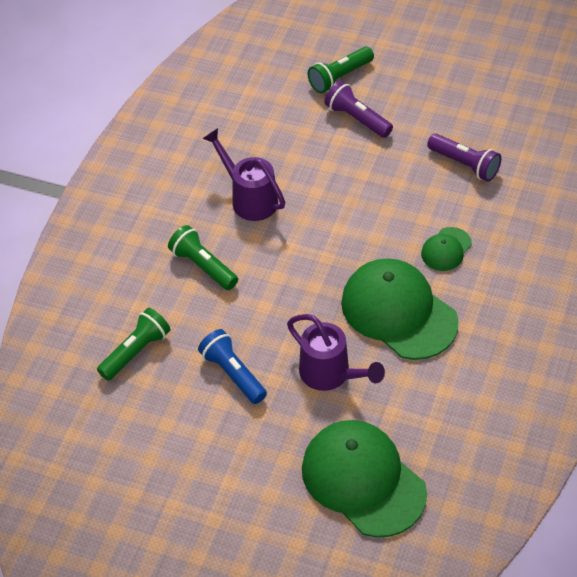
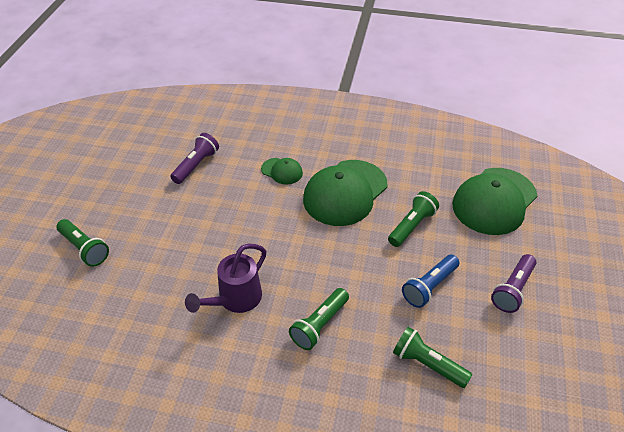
camera: 100 degrees left, 5 degrees down
purple watering can [287,314,385,391] -> green flashlight [388,191,439,247]
purple flashlight [324,81,393,138] -> purple flashlight moved to [491,254,536,313]

